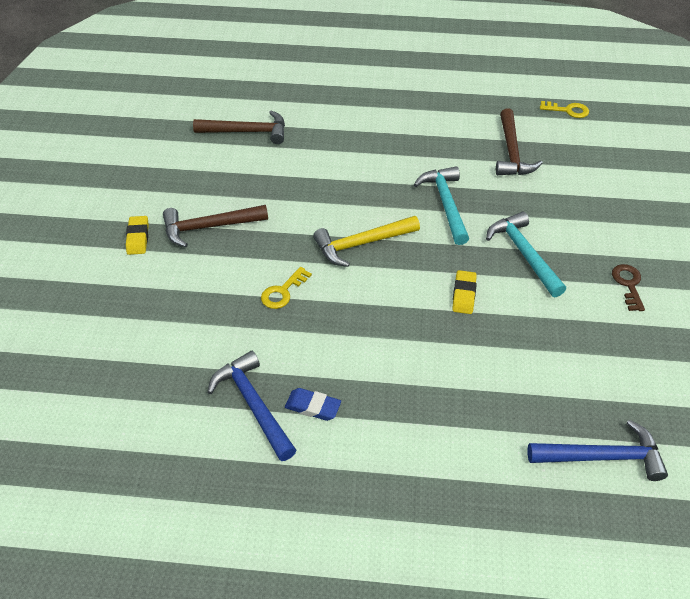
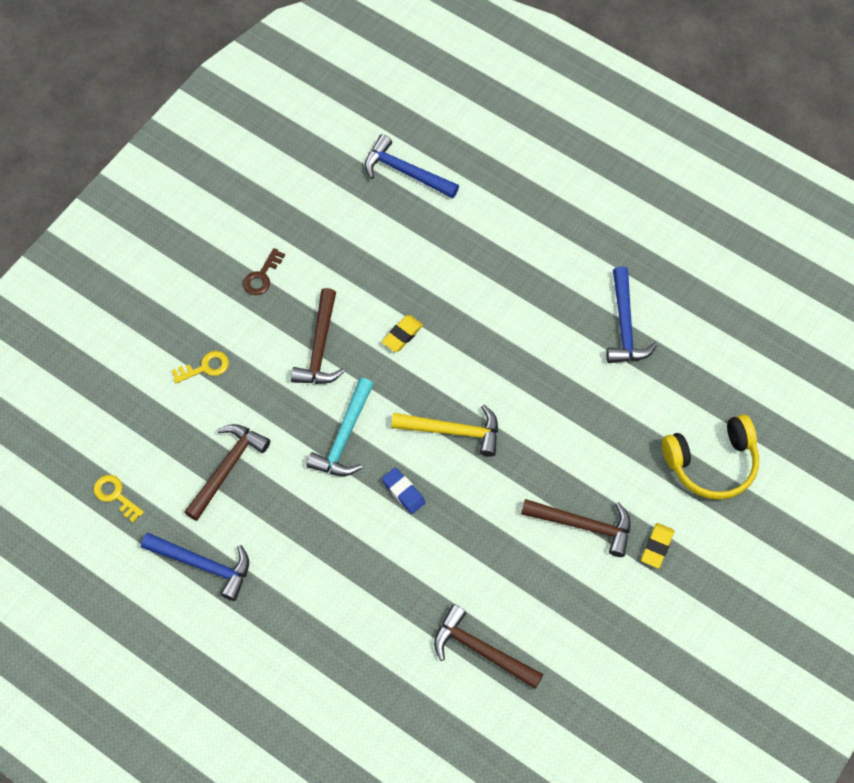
camera: 150 degrees left, 15 degrees up
yellow key [261,267,312,309] -> yellow key moved to [171,351,229,383]
blue eraser [285,388,341,421] -> blue eraser moved to [382,467,426,514]
turquoise hammer [486,211,566,297] -> brown hammer [291,288,344,384]
none -> blue hammer [141,533,249,601]
none -> yellow headphones [662,415,759,500]

